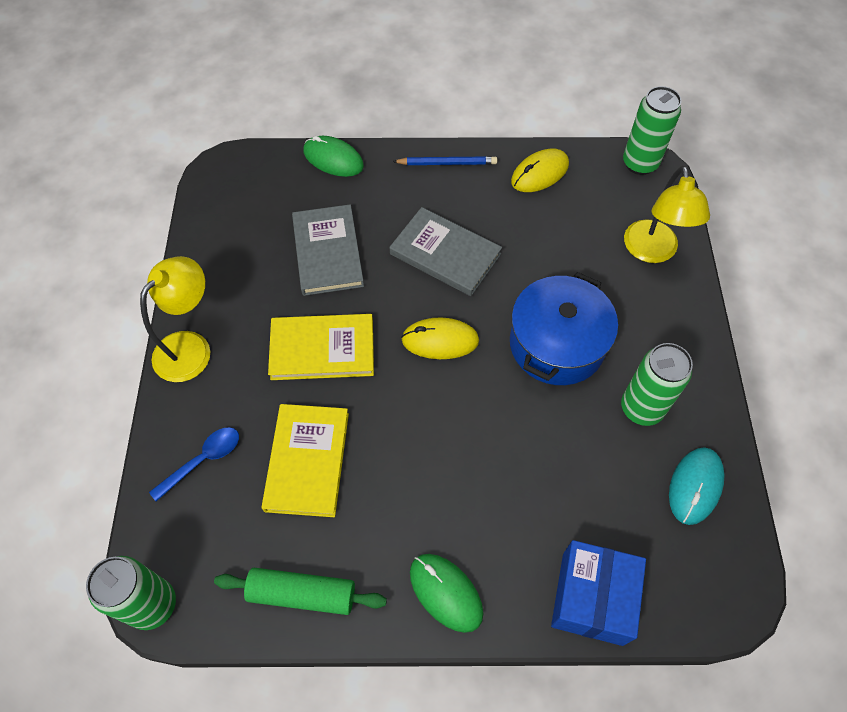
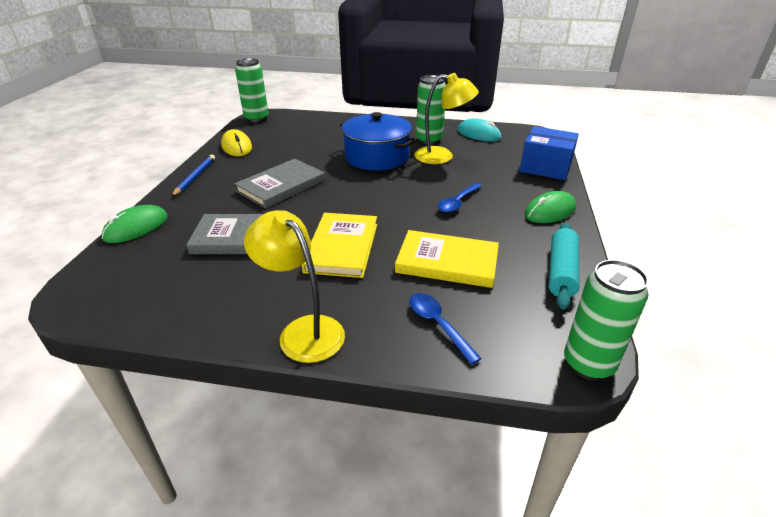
camera: 80 degrees left, 25 degrees down
green rolling pin [214,568,387,615] -> turquoise rolling pin [549,222,579,309]
yellow mouse [401,317,479,359] -> none
yellow lamp [624,166,710,263] -> yellow lamp moved to [414,73,479,164]
none -> blue spoon [437,183,482,213]

